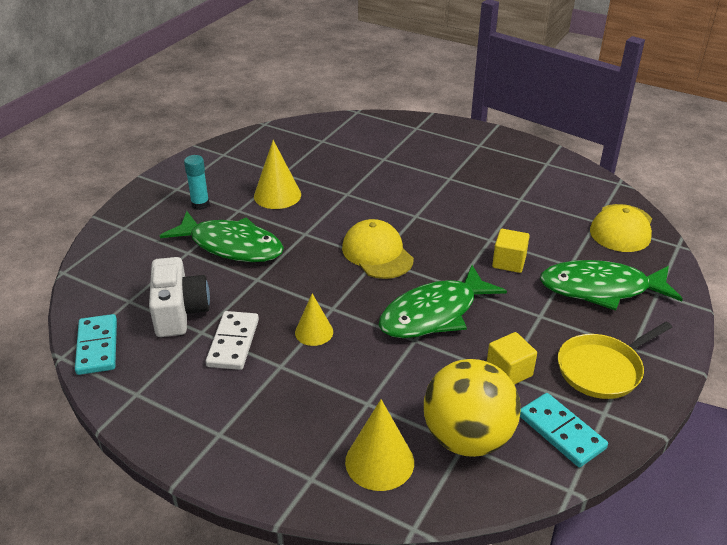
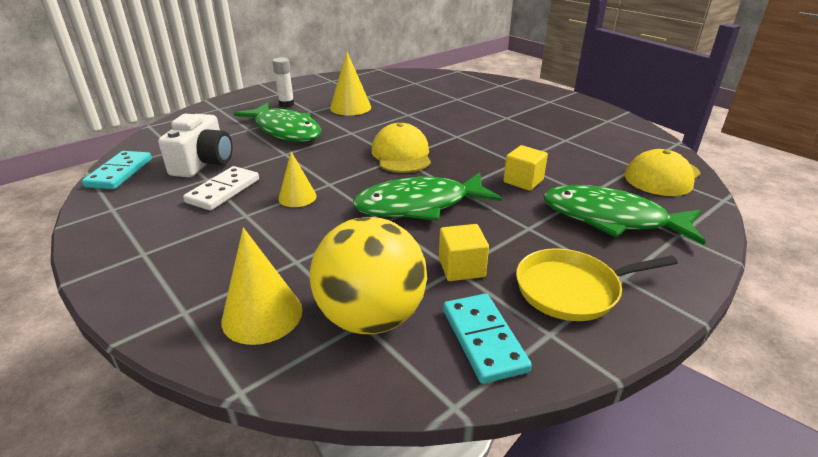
camera: 20 degrees right, 5 degrees down
turquoise glue stick [184,155,210,210] -> white glue stick [272,57,294,107]

